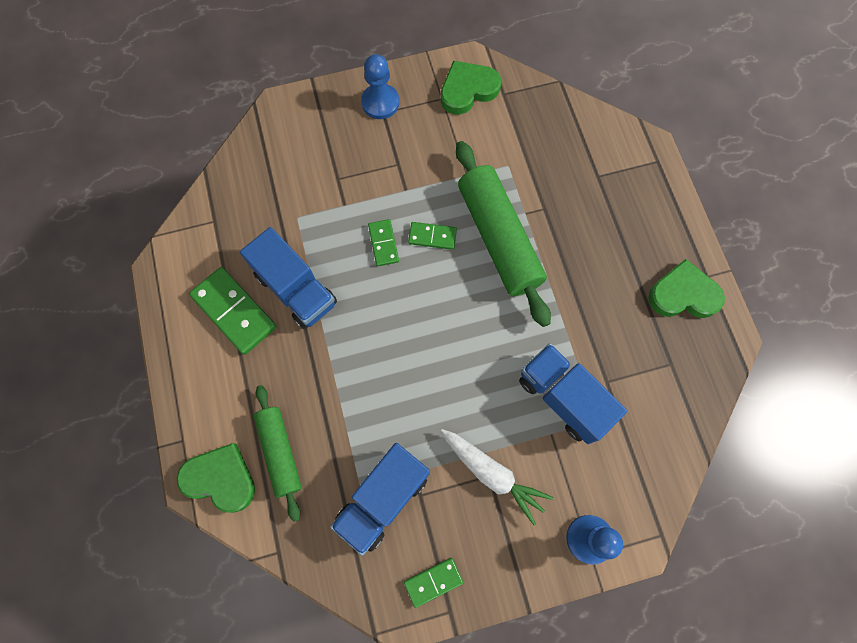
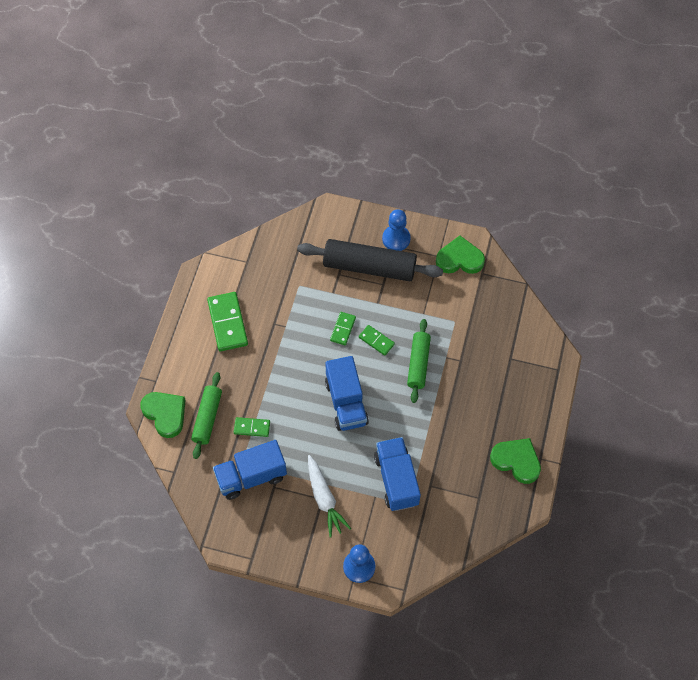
camera: 30 degrees right, 10 degrees down
blue truck [240,227,337,330] -> blue truck moved to [325,356,369,431]
green domino [404,558,463,608] -> green domino moved to [234,417,270,437]
green rolling pin [456,141,551,327] -> green rolling pin [407,319,431,403], size x0.60
none -> black rolling pin [297,239,443,281]

